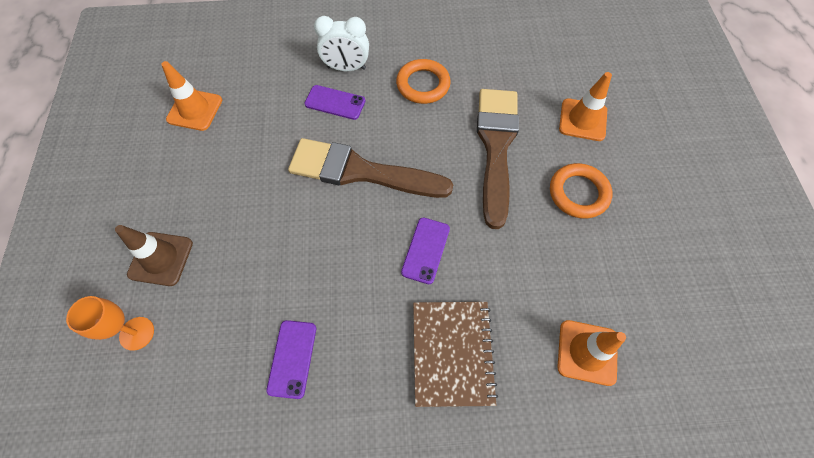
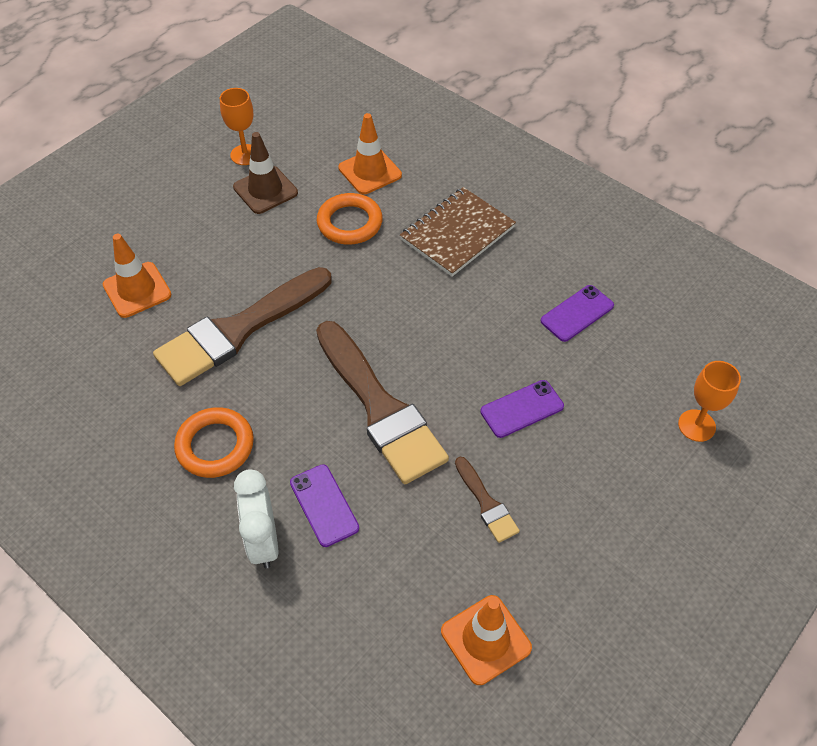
camera: 135 degrees left, 10 degrees down
brown traffic cone [115,225,193,286] -> brown traffic cone moved to [233,132,298,214]
white clock [314,16,369,71] -> white clock turned 150 degrees counterclockwise [234,469,278,569]
purple phone [401,218,450,284] -> purple phone moved to [480,380,564,438]
orange ring [550,163,612,219] -> orange ring moved to [317,193,383,245]
none -> orange goblet [220,88,253,165]
none -> brown brush [455,457,520,543]

